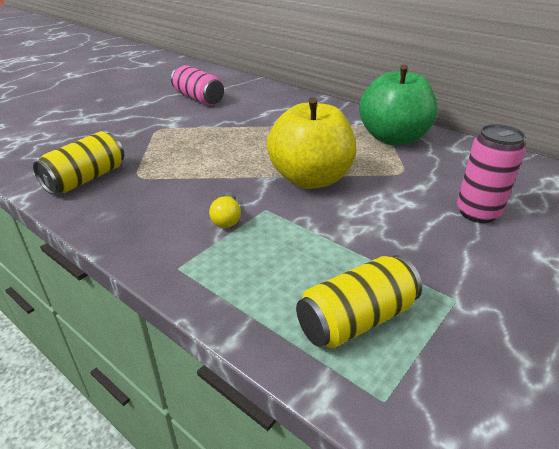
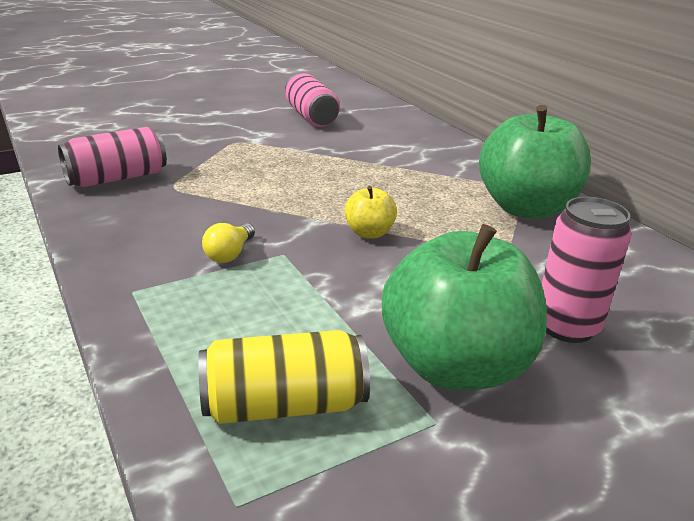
camera: 20 degrees right, 5 degrees down
yellow can [33,131,124,195] -> pink can [58,127,167,187]
yellow apple [267,97,356,189] -> yellow apple [344,186,397,239], size x0.45
none -> green apple [382,224,547,390]

